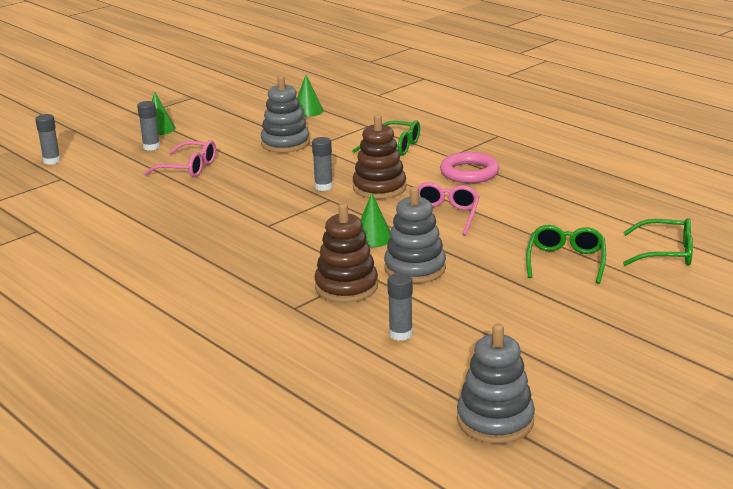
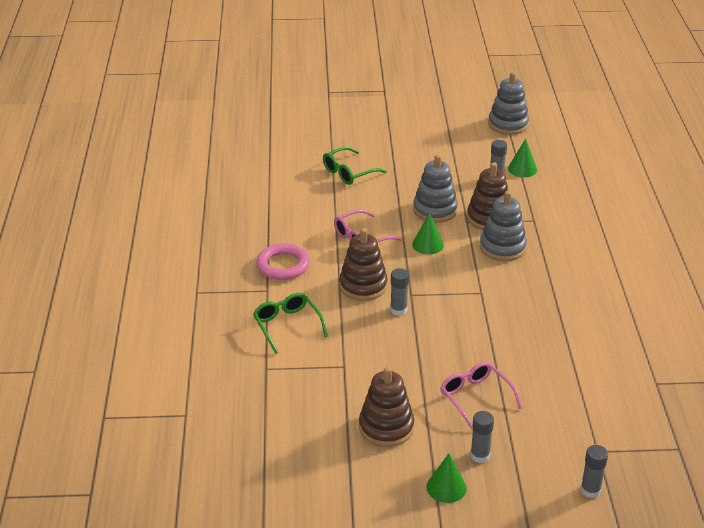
camera: 140 degrees left, 10 degrees up
grey stacking toy [260,75,310,153] -> grey stacking toy moved to [480,191,527,261]
green cone [297,75,324,117] -> green cone moved to [508,139,537,177]
green glasses [623,218,693,266] -> none
none -> brown stacking toy [359,367,414,447]

